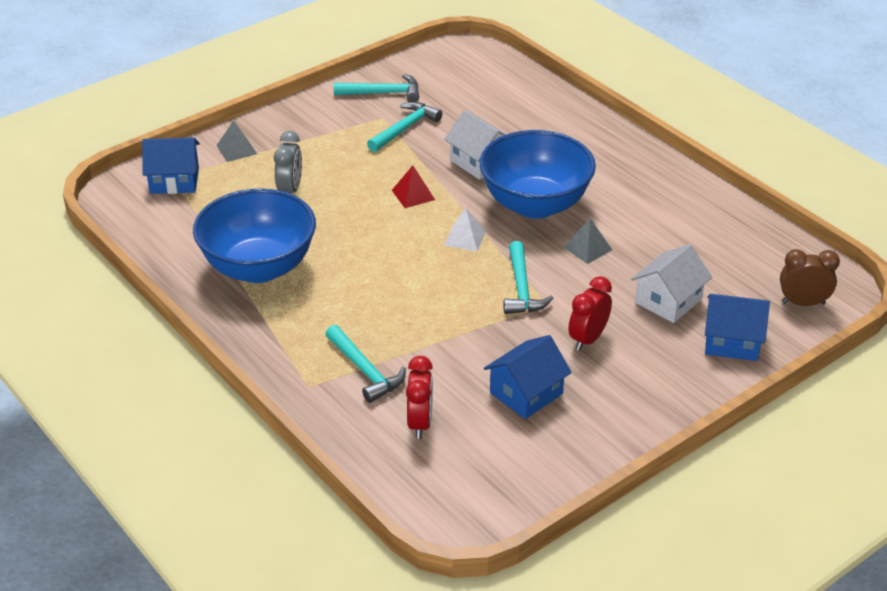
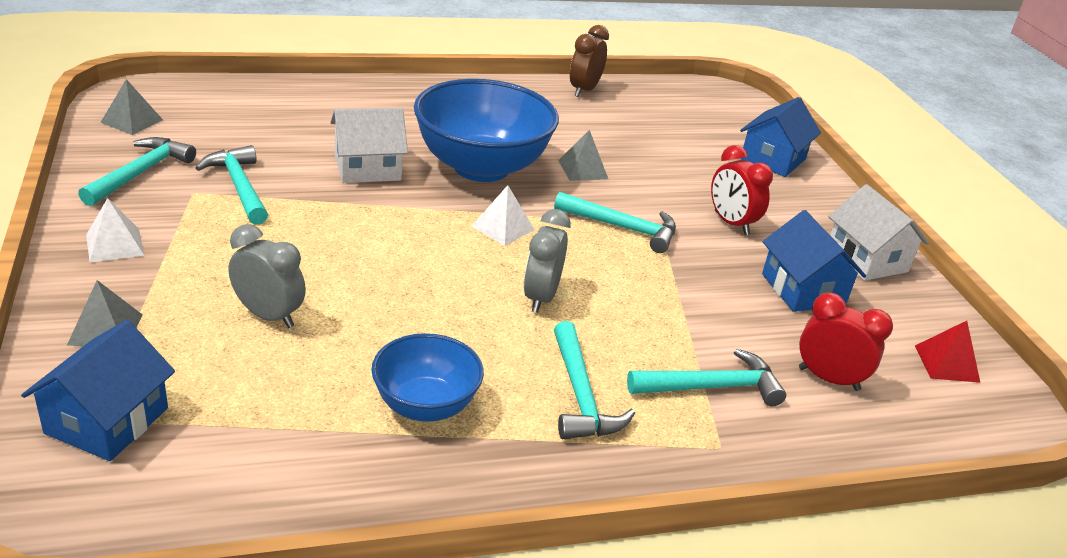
camera: 70 degrees left, 5 degrees down
blue bowl [193,188,316,283] -> blue bowl [371,333,484,422], size x0.55
red pyramid [392,165,435,208] -> red pyramid moved to [915,321,980,383]
white house [631,244,712,323] -> white house moved to [828,184,929,281]
brown clock [780,249,840,306] -> brown clock moved to [570,25,609,97]
none -> white pyramid [86,198,144,263]
none -> grey pyramid [100,79,163,135]
none -> grey clock [524,209,571,313]
none -> turquoise hammer [554,321,635,439]

